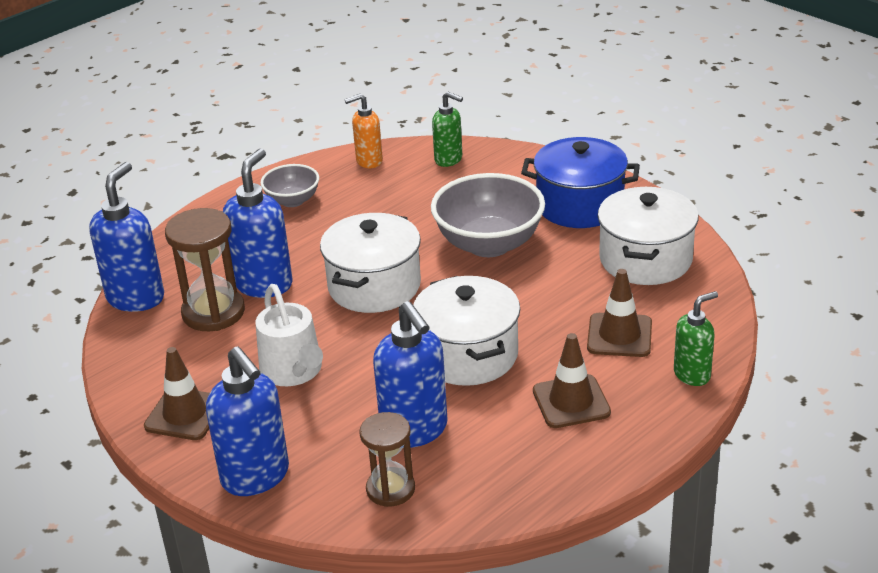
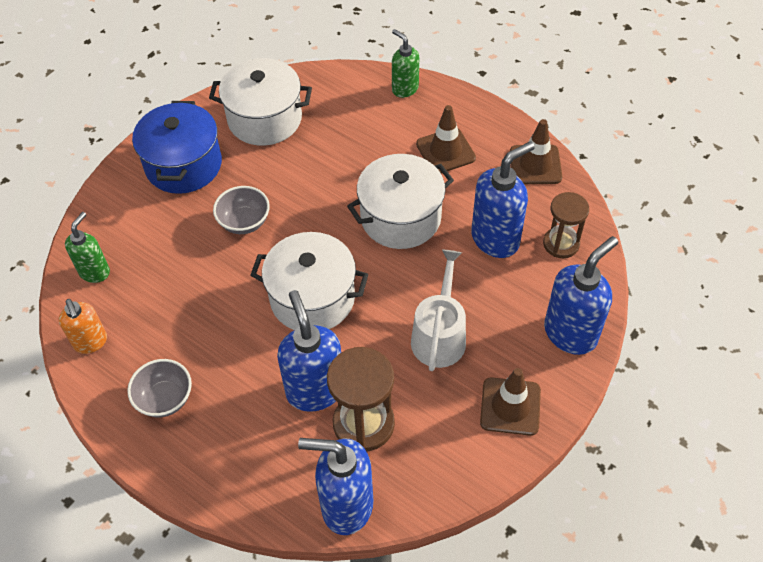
camera: 100 degrees left, 20 degrees up
blue soap dispenser [223,148,292,298] -> blue soap dispenser turned 60 degrees clockwise [277,290,341,412]
white watering can [256,284,323,386] -> white watering can turned 45 degrees counterclockwise [411,250,466,371]
grey bowl [431,173,545,257] -> grey bowl [213,186,270,234], size x0.55
brown traffic cone [587,269,652,357] -> brown traffic cone moved to [510,119,562,184]

